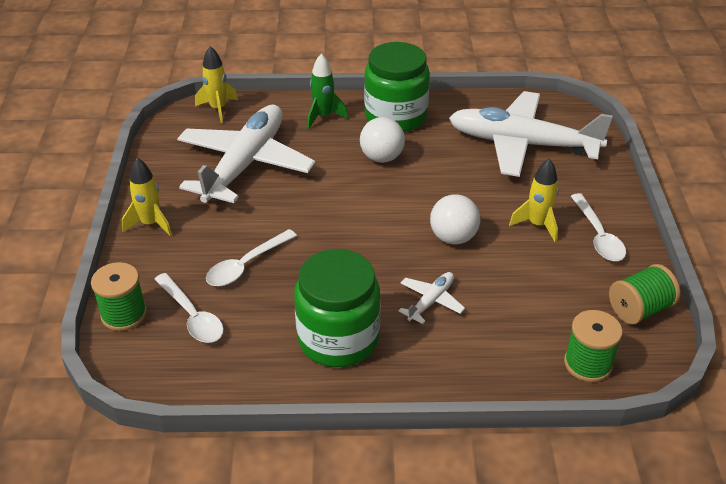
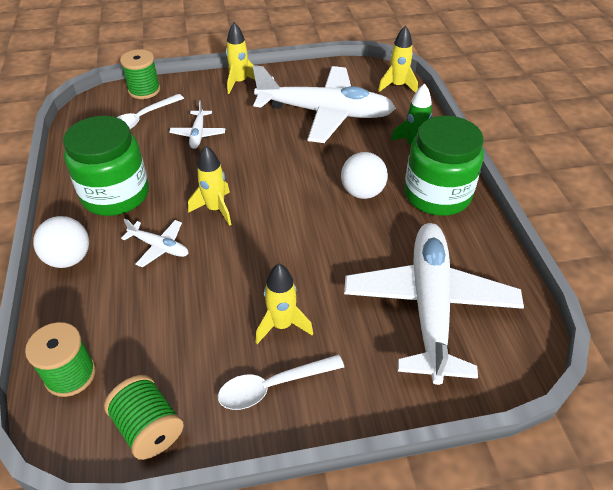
camera: 80 degrees right, 5 degrees up
white spoon [206,229,297,286] -> white plane [169,100,225,149]
white ball [430,194,480,244] -> white ball moved to [33,216,89,268]
none -> yellow rocket [188,146,232,226]

